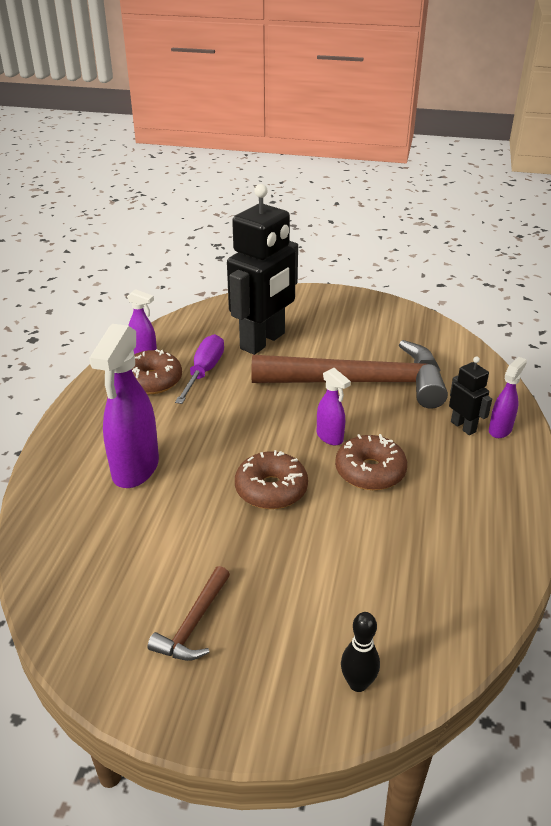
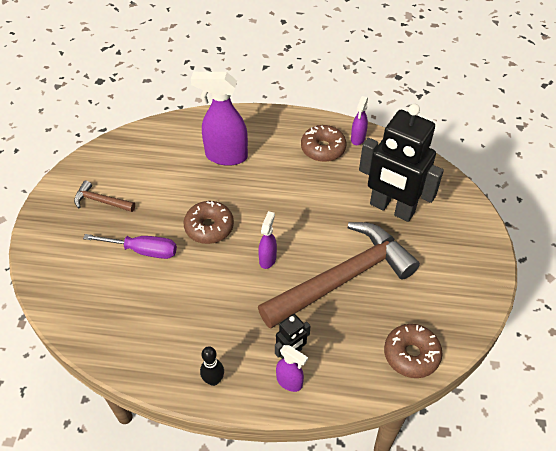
camera: 85 degrees right, 15 degrees up
purple screwdriver [175,334,224,404] -> purple screwdriver moved to [83,234,177,259]
brown hammer [251,340,448,409] -> brown hammer turned 120 degrees counterclockwise [258,222,420,329]
purple spray bottle [317,368,351,446] -> purple spray bottle turned 150 degrees clockwise [258,211,277,269]
brown donut [335,434,407,490] -> brown donut moved to [384,324,442,378]
black bowling pin [341,612,380,692] -> black bowling pin moved to [200,346,224,386]

